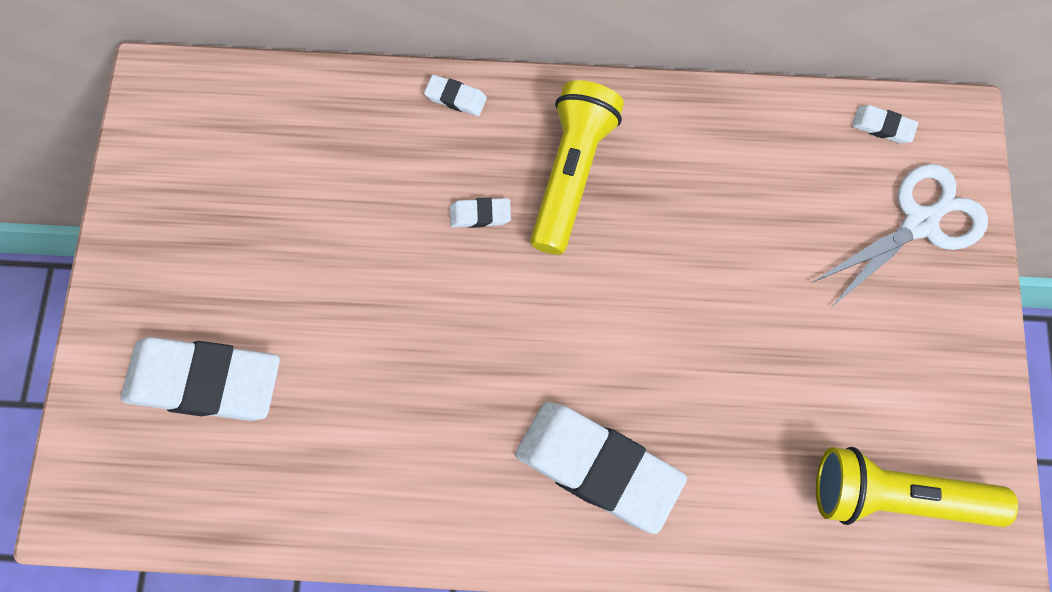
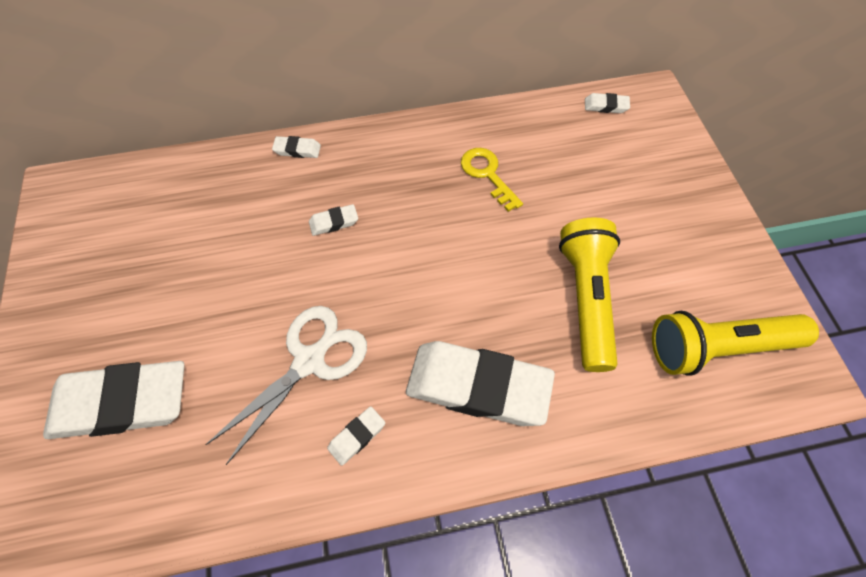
camera: 15 degrees left, 10 degrees down
yellow flashlight [530,80,624,255] -> yellow flashlight moved to [559,217,620,372]
white scissors [813,164,988,306] -> white scissors moved to [205,306,367,465]
none -> white eraser [327,406,385,466]
none -> yellow key [461,148,523,212]

